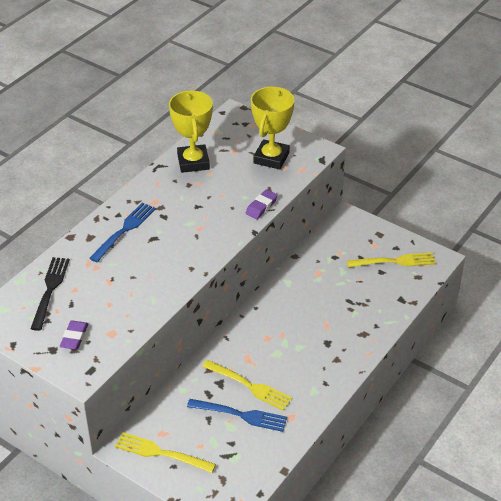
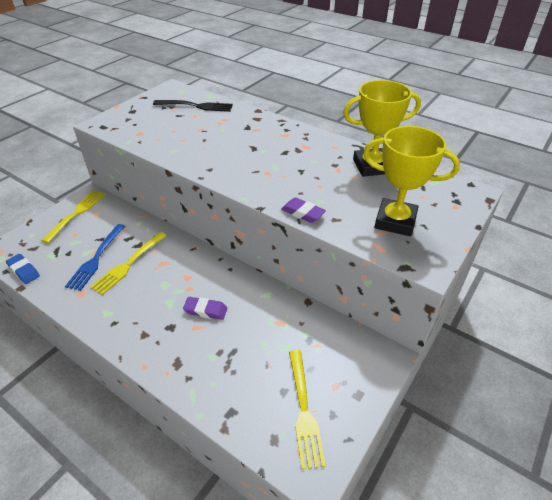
camera: 90 degrees right, 0 degrees up
purple eraser [60,320,88,350] -> purple eraser moved to [183,297,227,320]
blue fork [89,203,156,262] -> none
none -> blue eraser [6,254,40,284]

